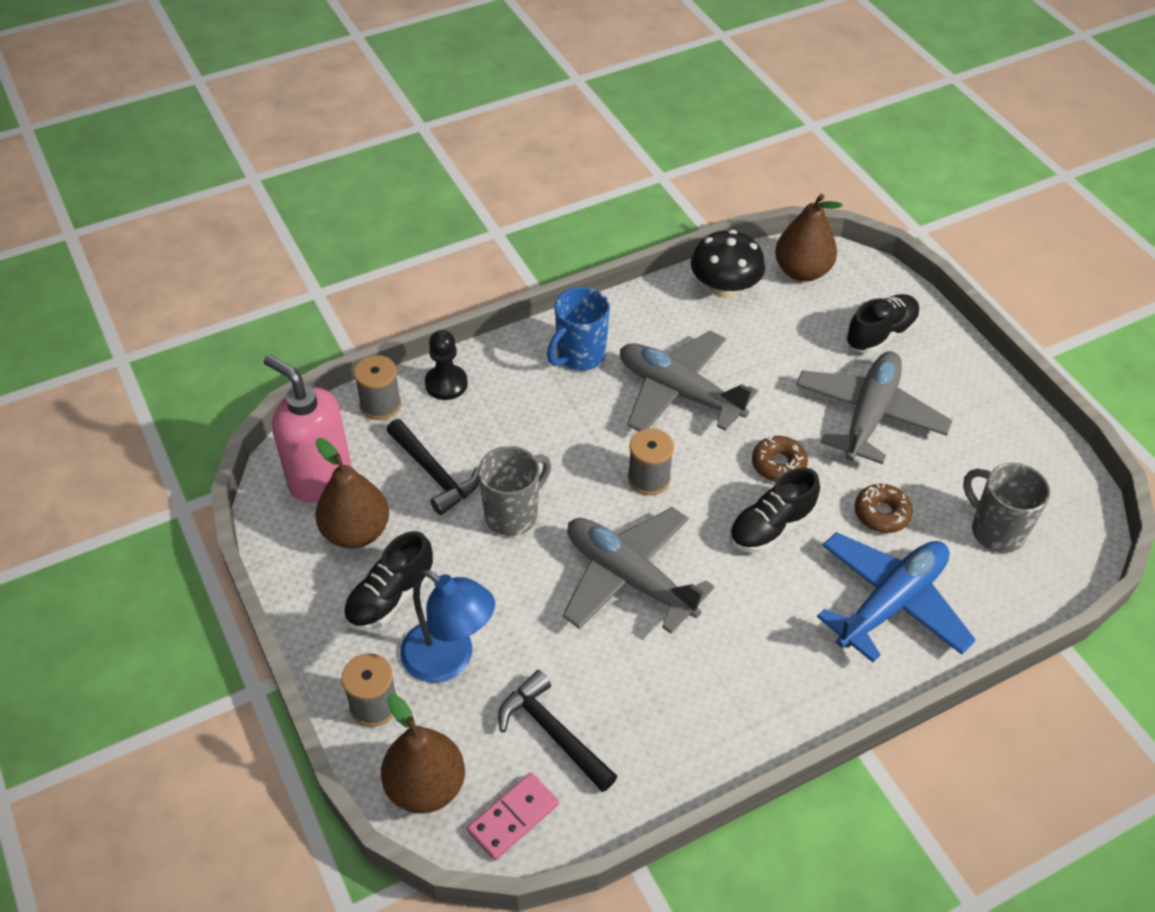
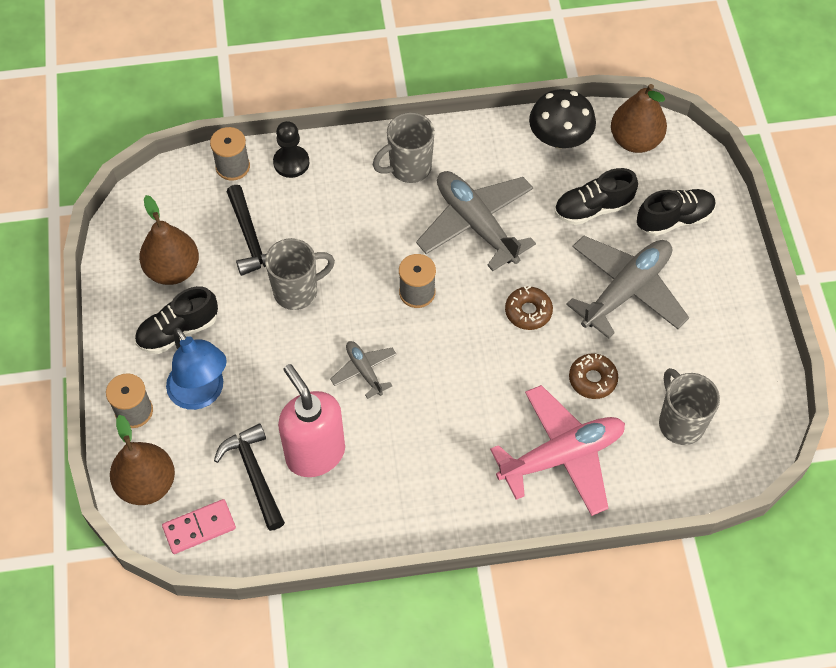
camera: 20 degrees right, 10 degrees up
pink soap dispenser [264,355,352,503] -> pink soap dispenser moved to [278,364,345,477]
blue mug [547,287,610,371] -> grey mug [373,112,435,183]
grey plane [563,507,715,634] -> grey plane [330,341,397,399], size x0.50
black shoe [729,467,820,553] -> black shoe moved to [555,168,638,225]
blue plane [817,532,976,662] -> pink plane [490,385,625,516]

